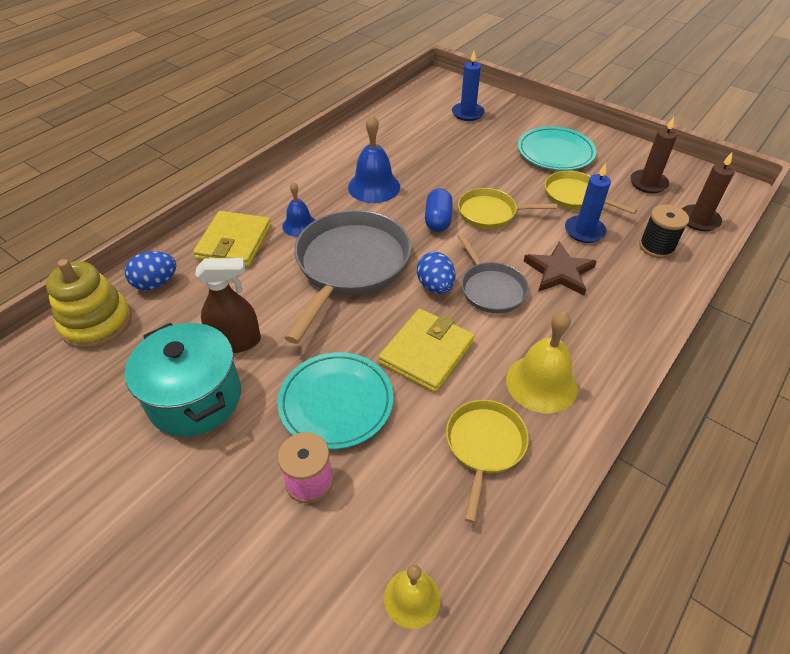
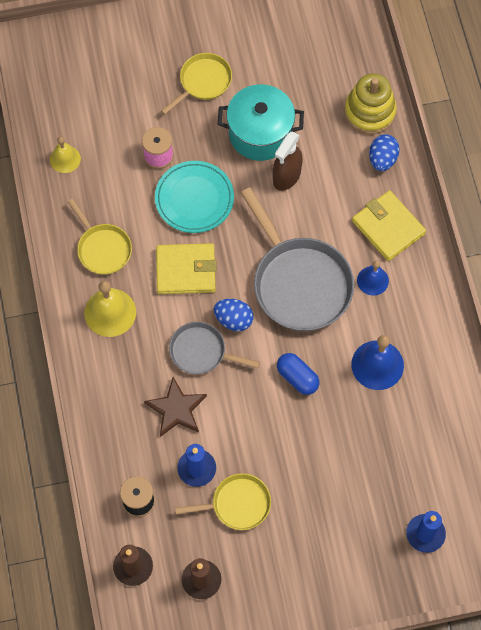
camera: 130 degrees right, 20 degrees up
yellow wallet [379,309,475,393] -> yellow wallet turned 75 degrees counterclockwise [156,243,217,294]
yellow pan [458,188,557,229] -> yellow pan moved to [161,53,232,114]
turquoise plate [518,126,597,171] -> none

